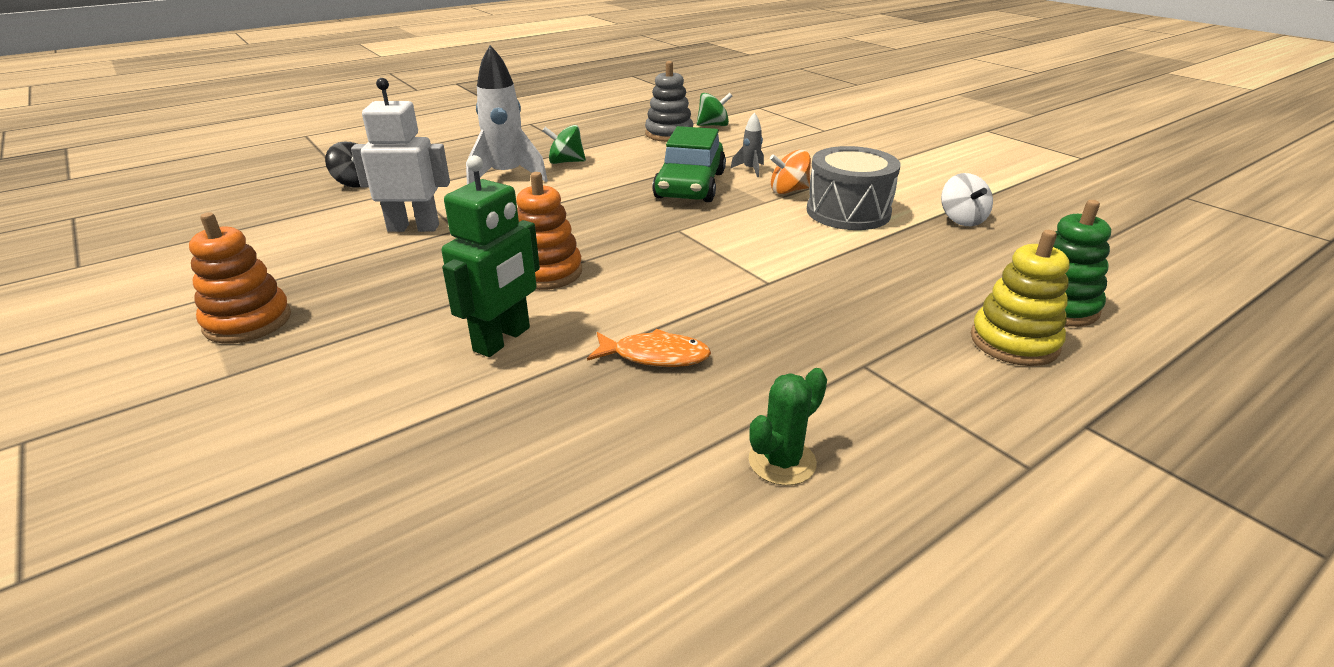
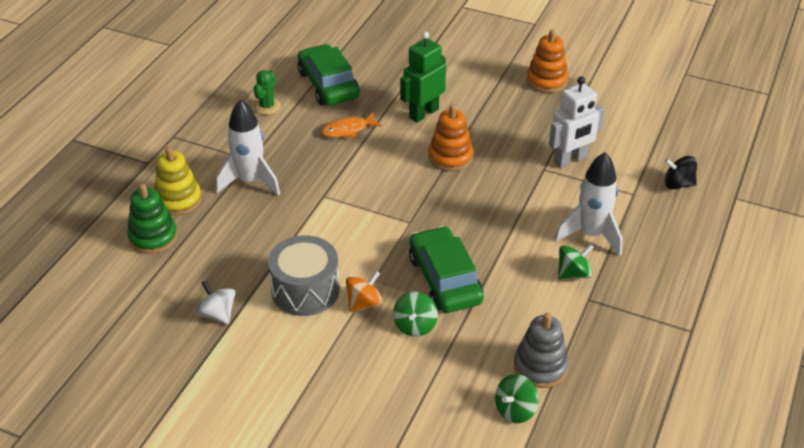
camera: 150 degrees right, 10 degrees up
green robot [442,155,540,357] -> green robot turned 45 degrees clockwise [400,31,446,123]
grey rocket [730,112,764,177] -> green spinning top [393,292,438,337]
none -> white rocket [216,99,280,196]
none -> green car [298,44,360,106]

